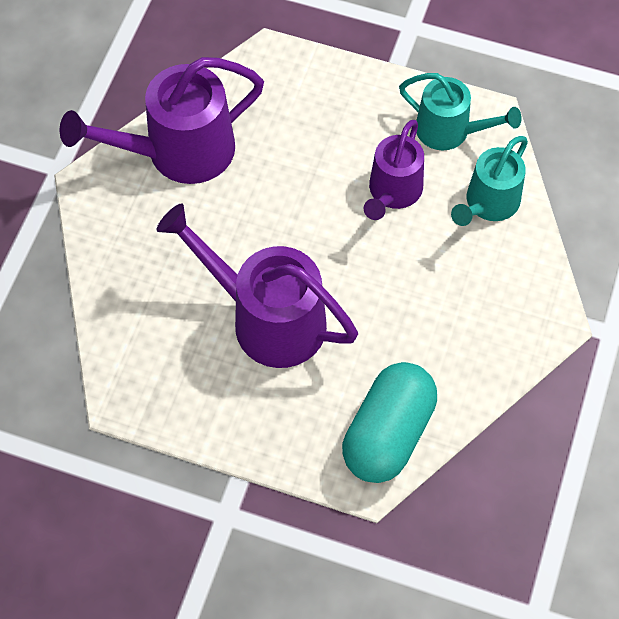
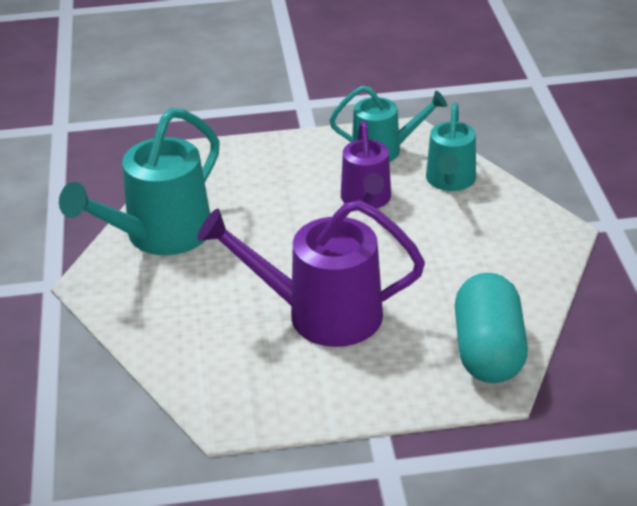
camera: 25 degrees left, 25 degrees down
purple watering can [60,57,264,184] -> turquoise watering can [59,108,220,255]

